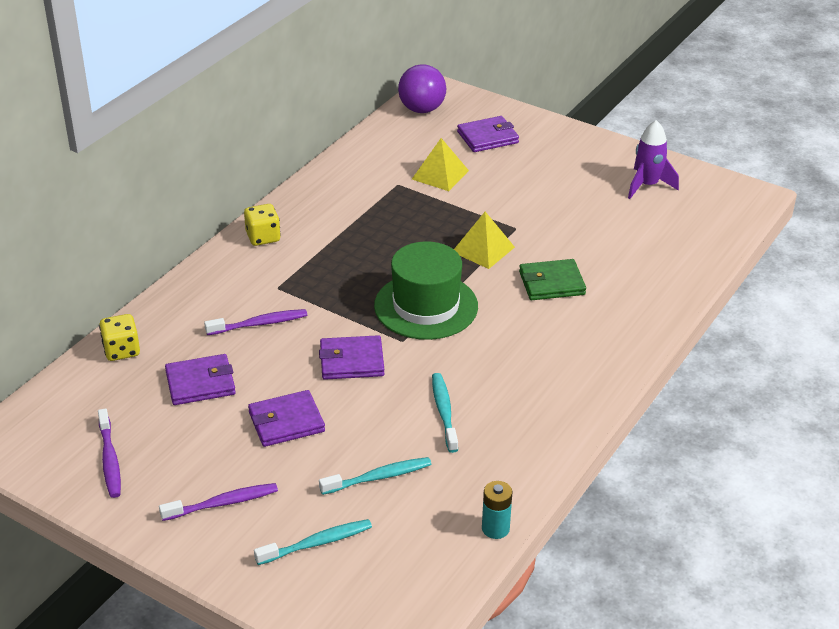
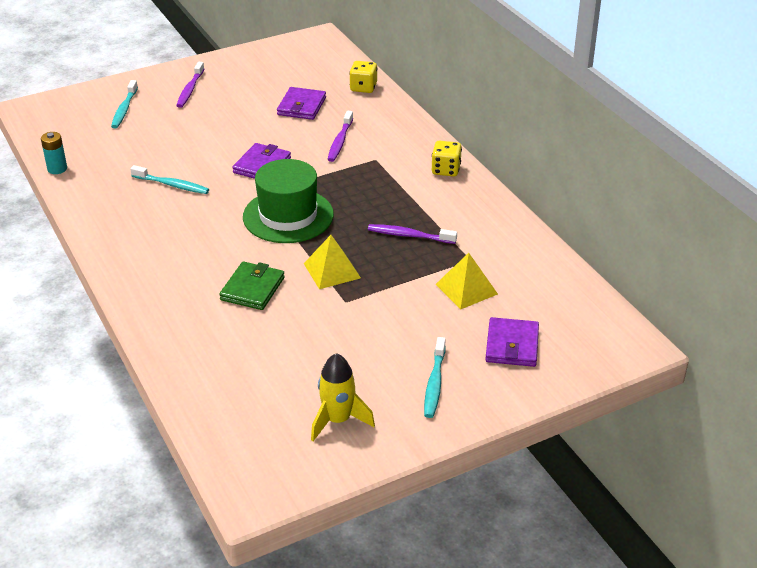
camera: 120 degrees right, 0 degrees up
purple toothbrush [98,408,121,498] -> purple toothbrush moved to [368,224,457,244]
purple wallet [248,390,325,447] -> none
turquoise toothbrush [319,457,432,495] -> turquoise toothbrush moved to [424,337,446,418]
purple ball [398,64,446,113] -> none
purple rocket [628,120,679,199] -> yellow rocket [311,353,375,441]

